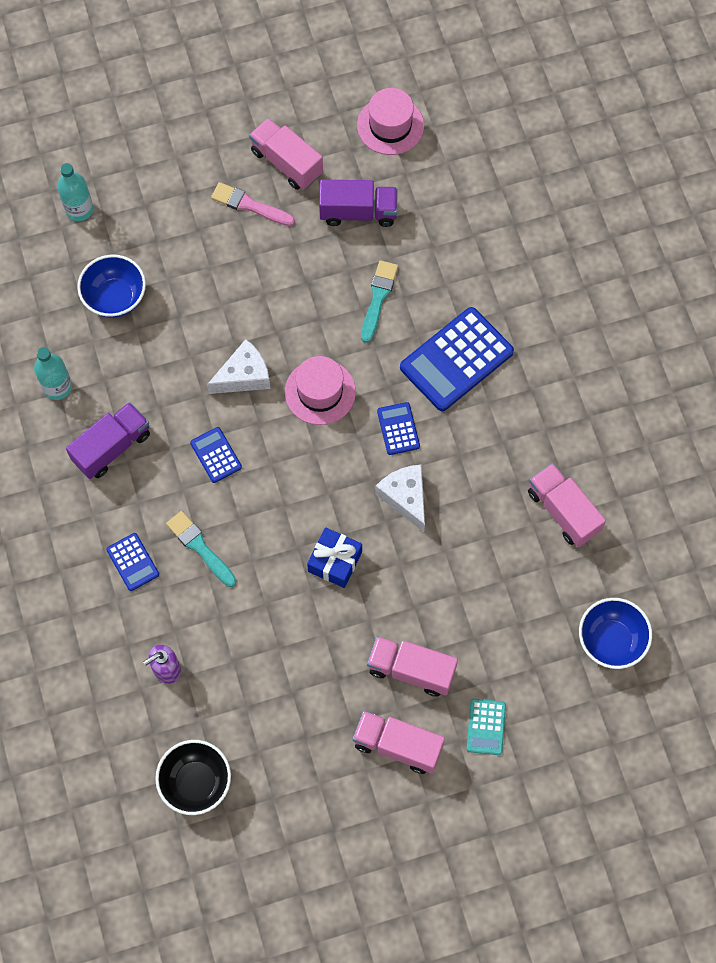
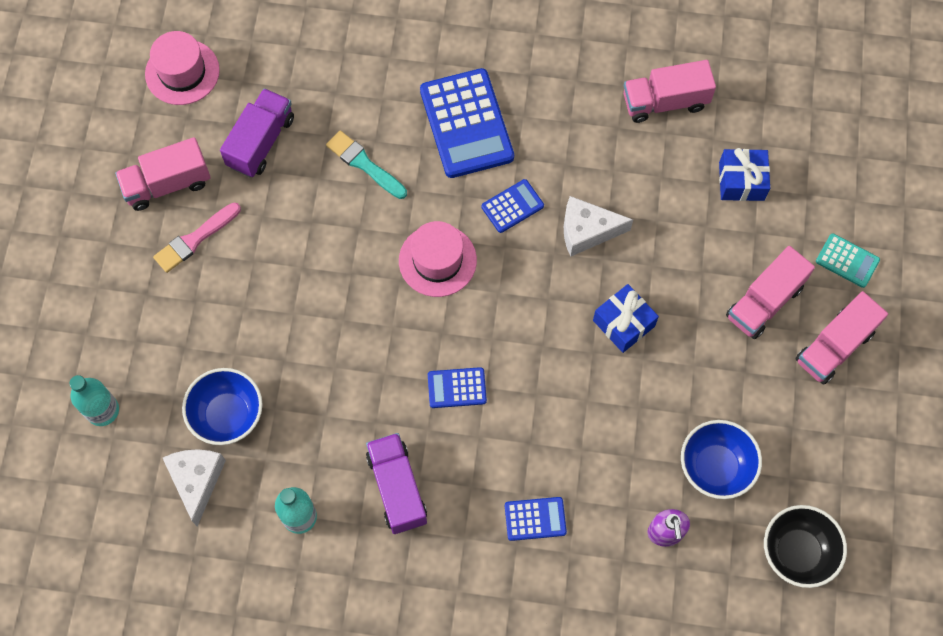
camera: 65 degrees left, 0 degrees up
turquoise brush [166,511,237,587] -> none
white cheese [207,339,270,394] -> white cheese moved to [163,449,226,527]
blue calculator [377,402,420,455] -> blue calculator turned 135 degrees clockwise [482,179,544,233]
blue bowl [579,598,652,669] -> blue bowl moved to [681,420,762,499]
none -> blue gift [719,148,770,201]

